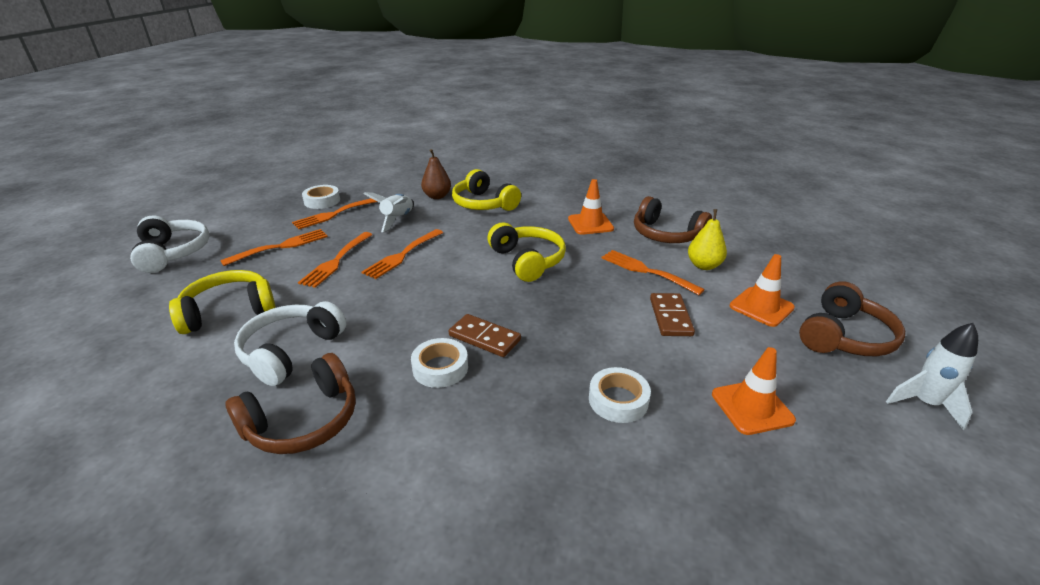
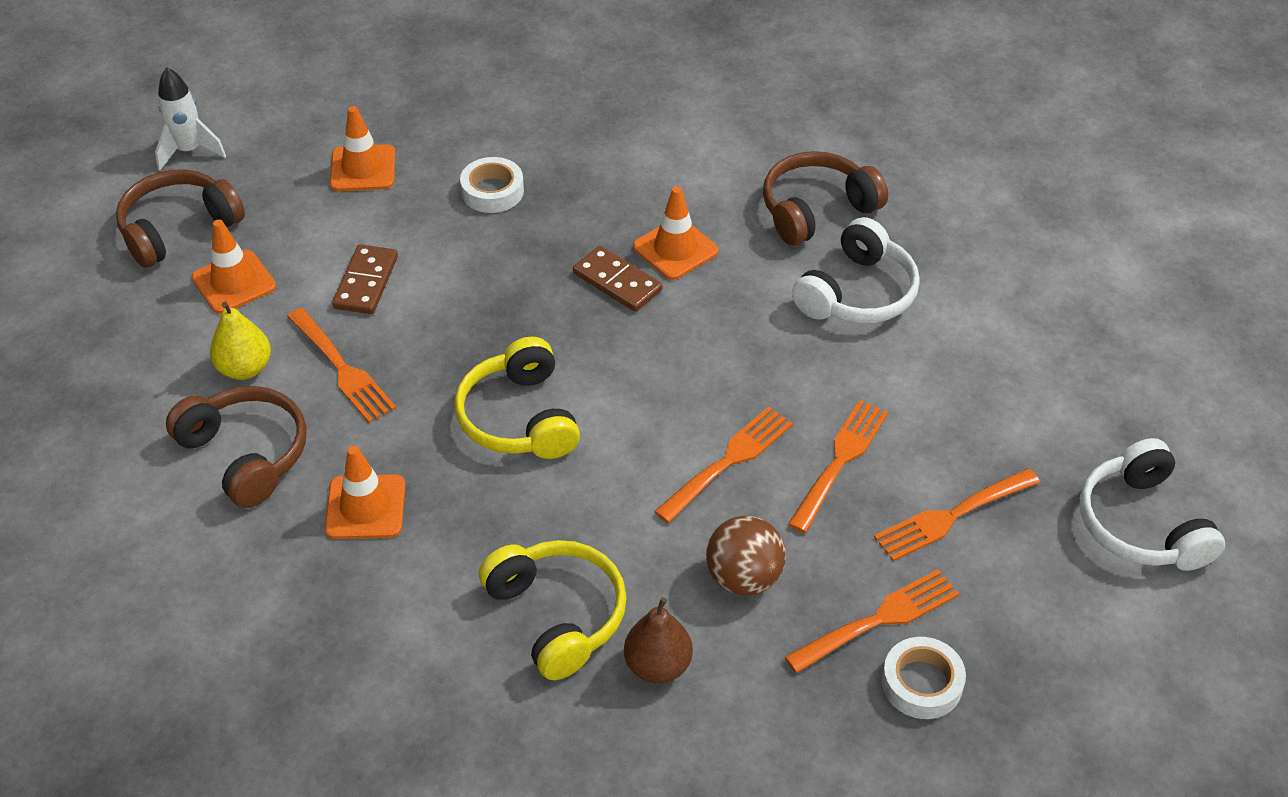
camera: 170 degrees left, 15 degrees up
yellow headphones [169,270,276,334] -> none
white rocket [364,192,414,232] -> brown ball [706,516,786,596]
white tape [411,338,468,388] -> orange traffic cone [633,186,718,280]

